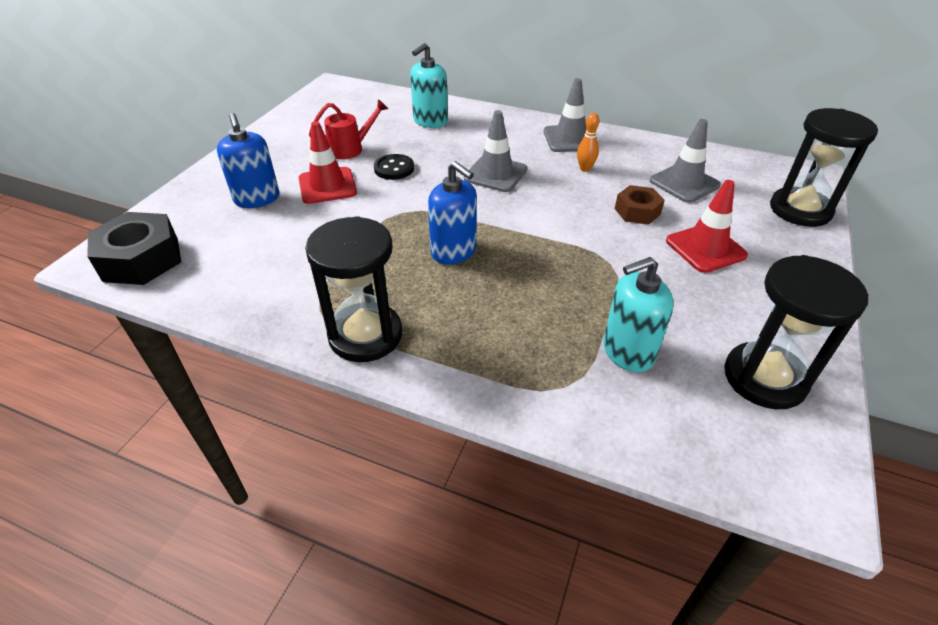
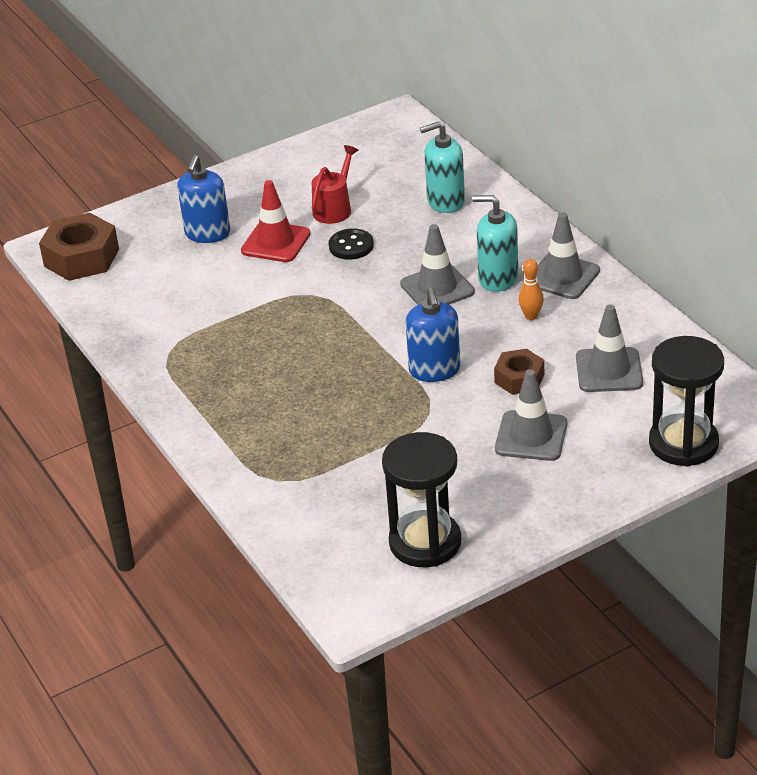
camera: 40 degrees right, 5 degrees down
black nut [87,212,181,285] -> brown nut [39,213,119,281]
black hourglass [305,216,402,362] -> none
red watering can [309,99,388,159] -> red watering can turned 75 degrees counterclockwise [312,145,358,224]
blue soap dispenser [428,161,477,265] -> blue soap dispenser moved to [406,288,460,382]
turquoise soap dispenser [603,257,674,372] -> turquoise soap dispenser moved to [472,195,518,292]
red traffic cone [666,180,748,273] -> grey traffic cone [495,369,567,461]

